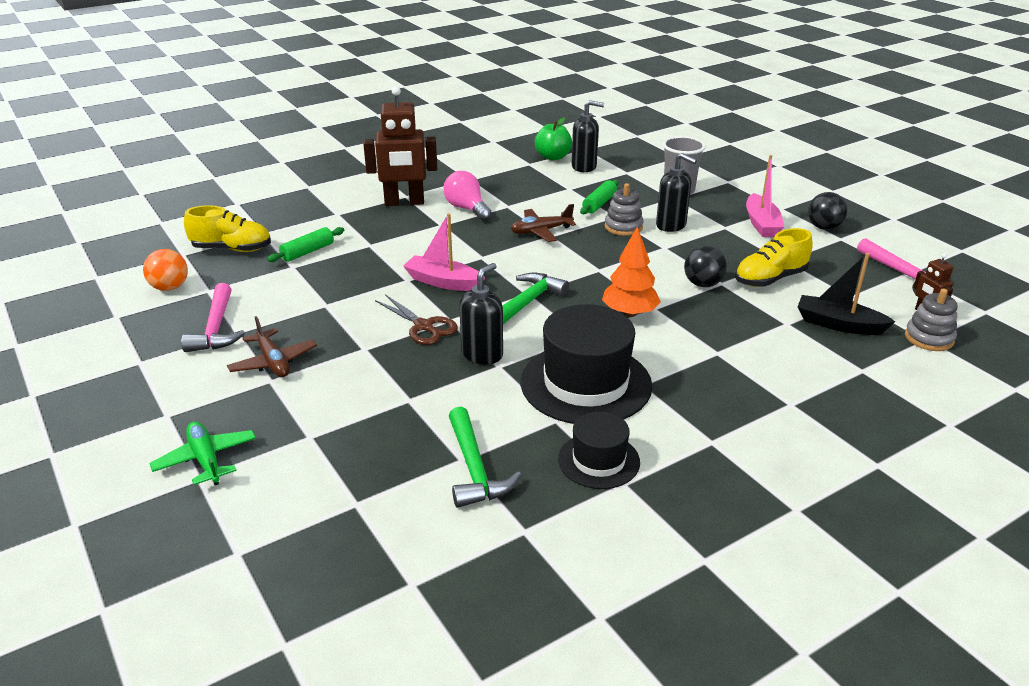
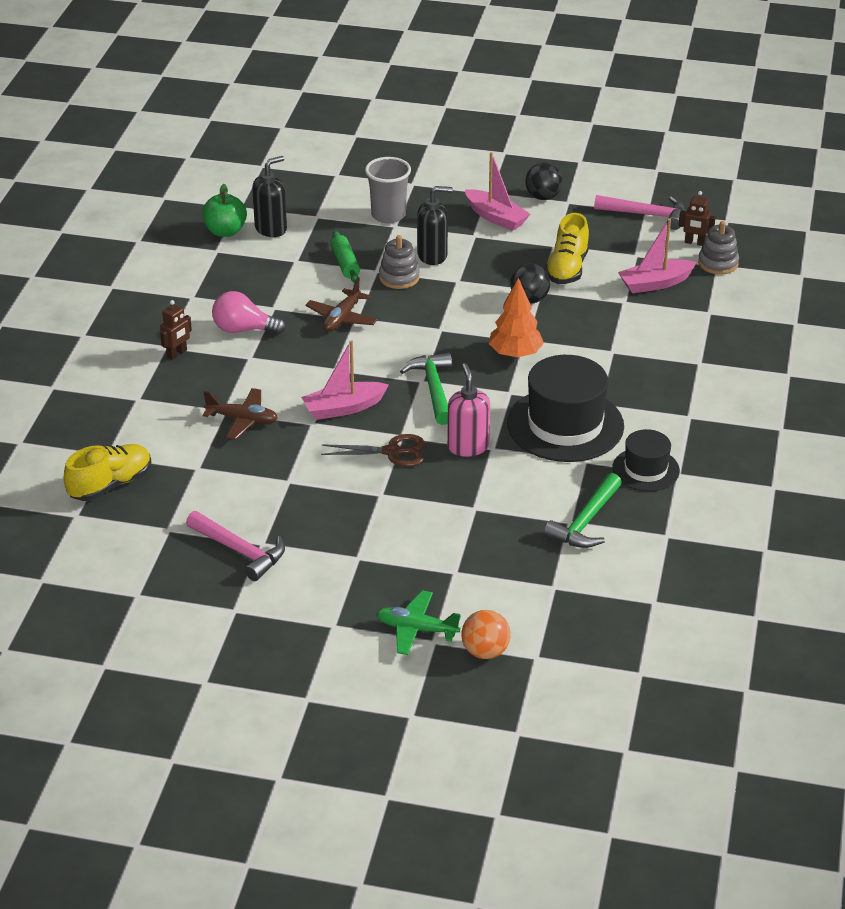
camera: 45 degrees left, 5 degrees up
orange ball [143,249,188,291] -> orange ball moved to [461,610,511,659]
brown plane [227,316,317,377] -> brown plane moved to [203,388,278,440]
green rolling pin [267,227,344,262] -> none
brown robot [363,86,437,206] -> brown robot [160,300,192,360], size x0.47
green hammer [449,407,521,508] -> green hammer turned 90 degrees clockwise [544,473,622,548]
black soap dispenser [459,263,503,365] -> pink soap dispenser [447,363,490,457]
black boat [798,253,895,335] -> pink boat [618,218,697,293]

